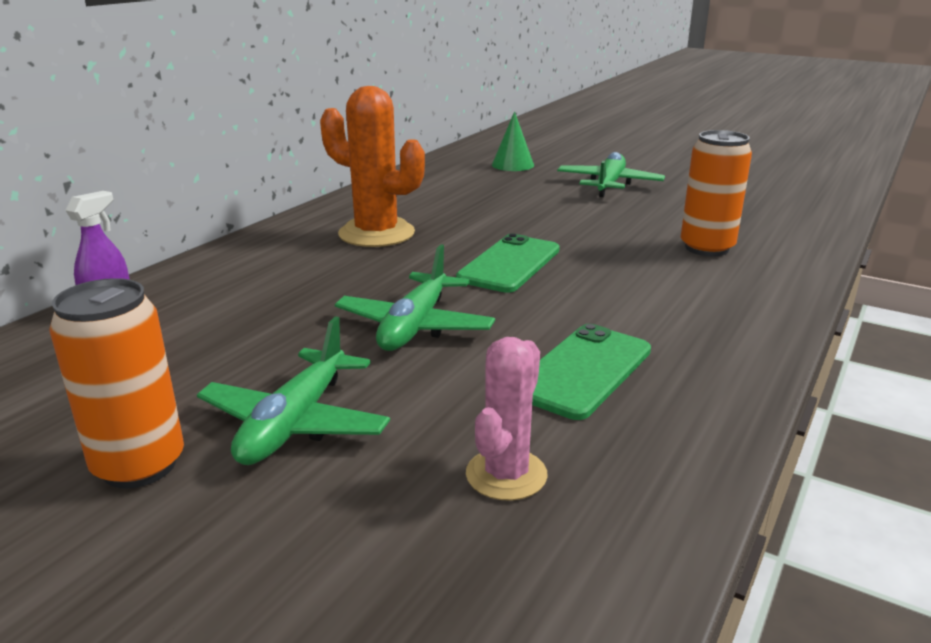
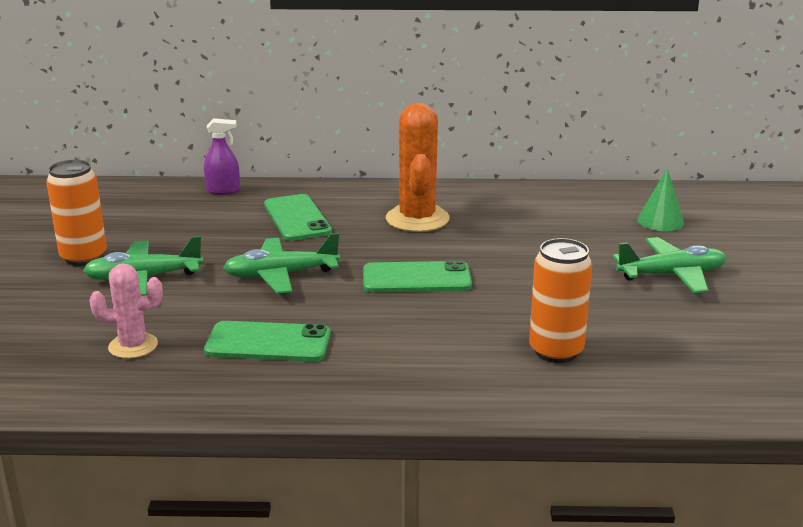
camera: 60 degrees right, 0 degrees up
none -> green phone [264,194,332,241]

